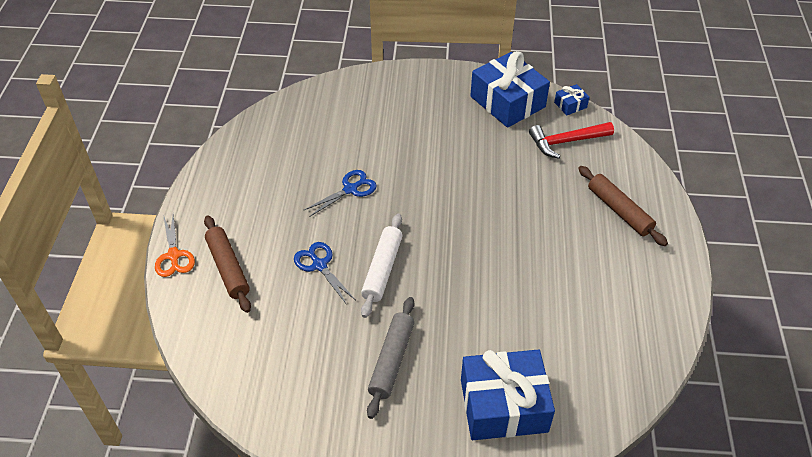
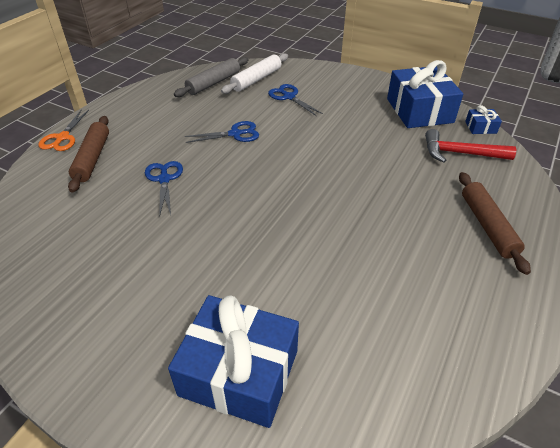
camera: 25 degrees right, 5 degrees down
white rolling pin [361,214,402,318] -> white rolling pin moved to [221,53,288,94]
grey rolling pin [367,297,414,419] -> grey rolling pin moved to [174,57,249,97]
none -> blue scissors [268,84,323,116]

